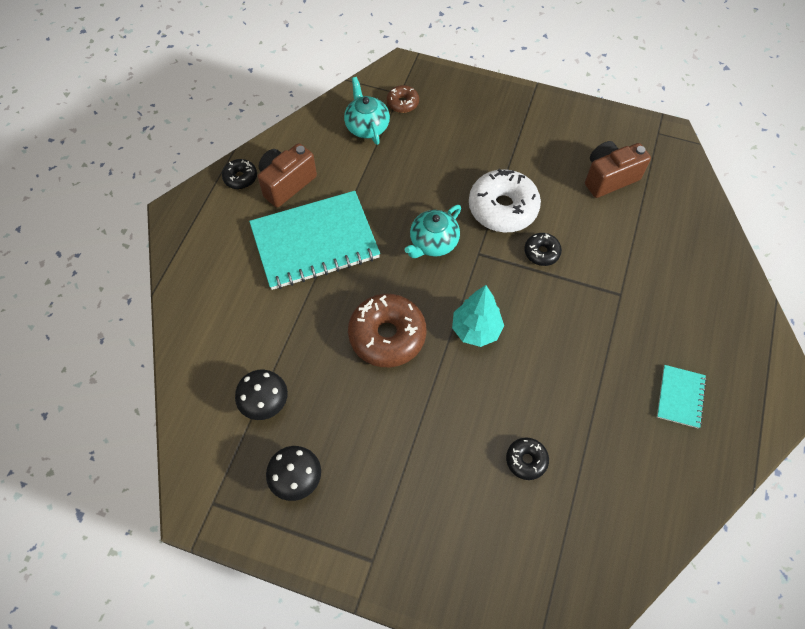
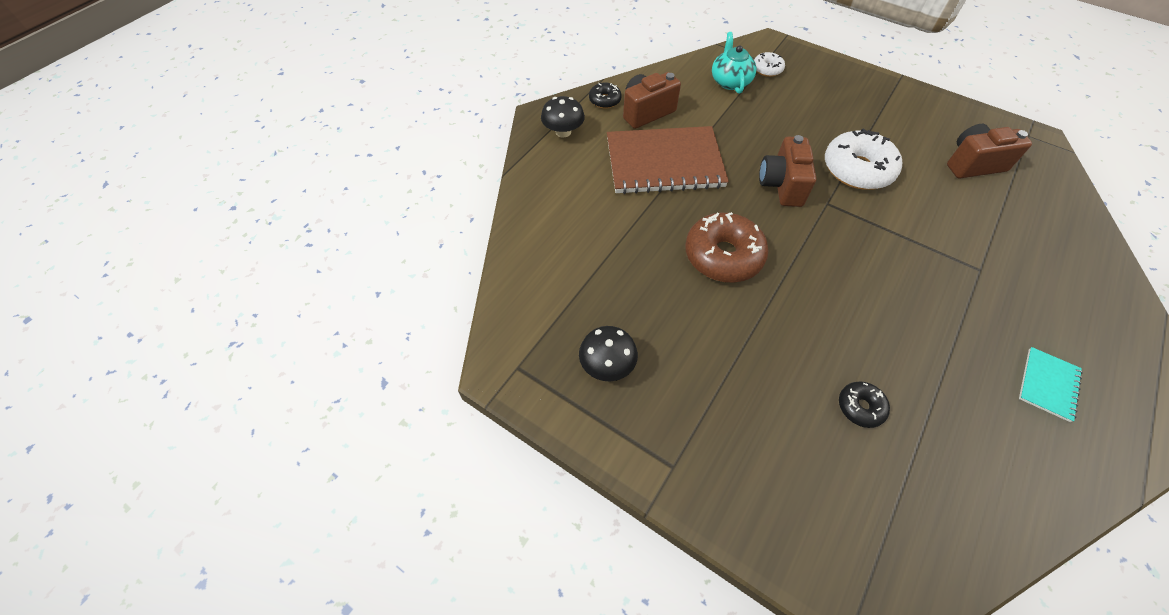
camera: 15 degrees right, 5 degrees down
black mushroom [235,370,288,420] -> black mushroom moved to [541,96,585,138]
turquoise notebook [249,191,380,290] -> brown notebook [607,126,729,194]
brown donut [387,85,419,113] -> white donut [754,52,785,77]
turquoise teapot [405,205,461,258] -> brown camera [759,135,817,207]
turquoise tree [452,285,504,347] -> none
black donut [524,233,562,266] -> none

